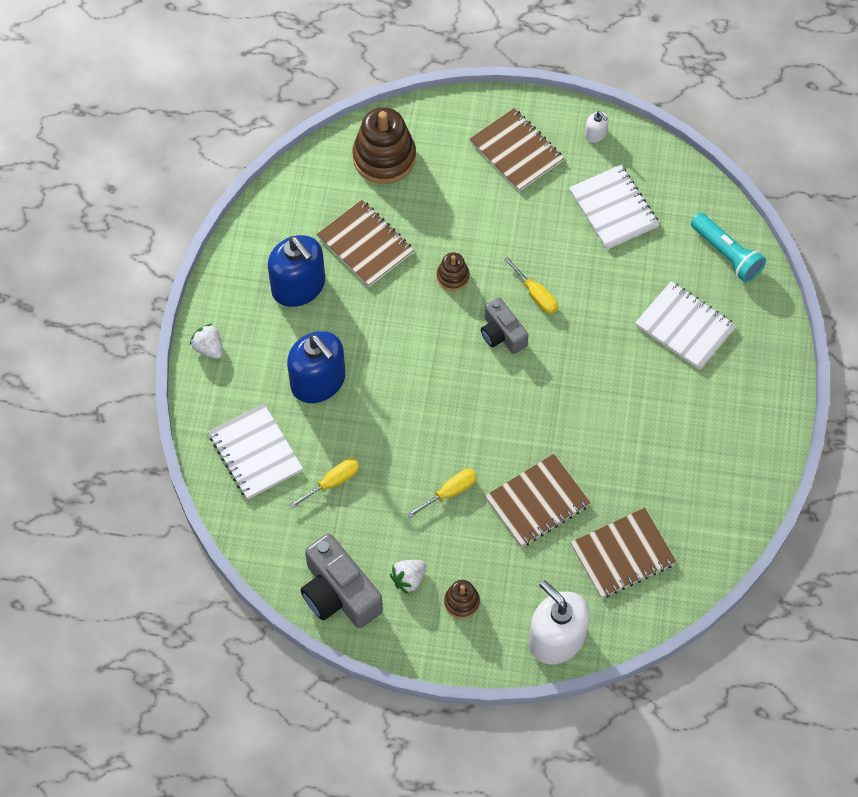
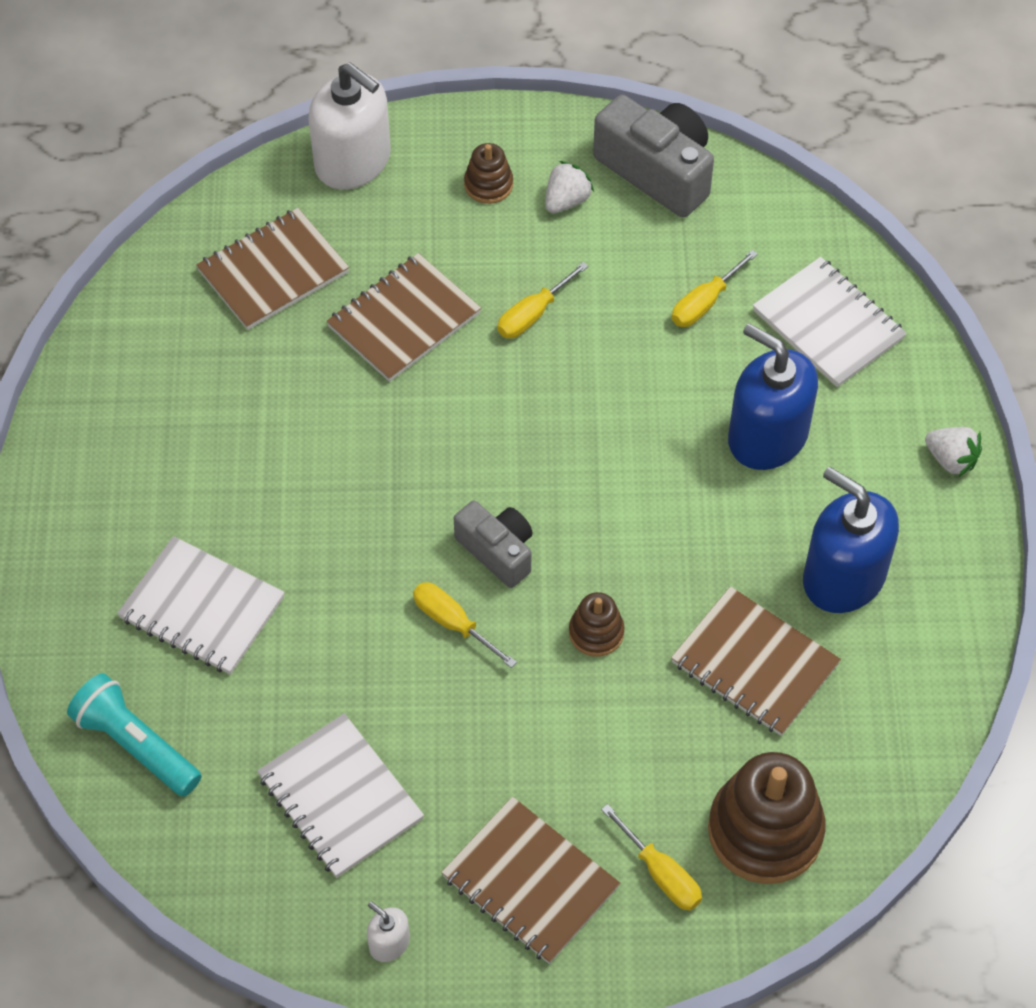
camera: 170 degrees right, 5 degrees down
none -> yellow screwdriver [601,804,702,911]

